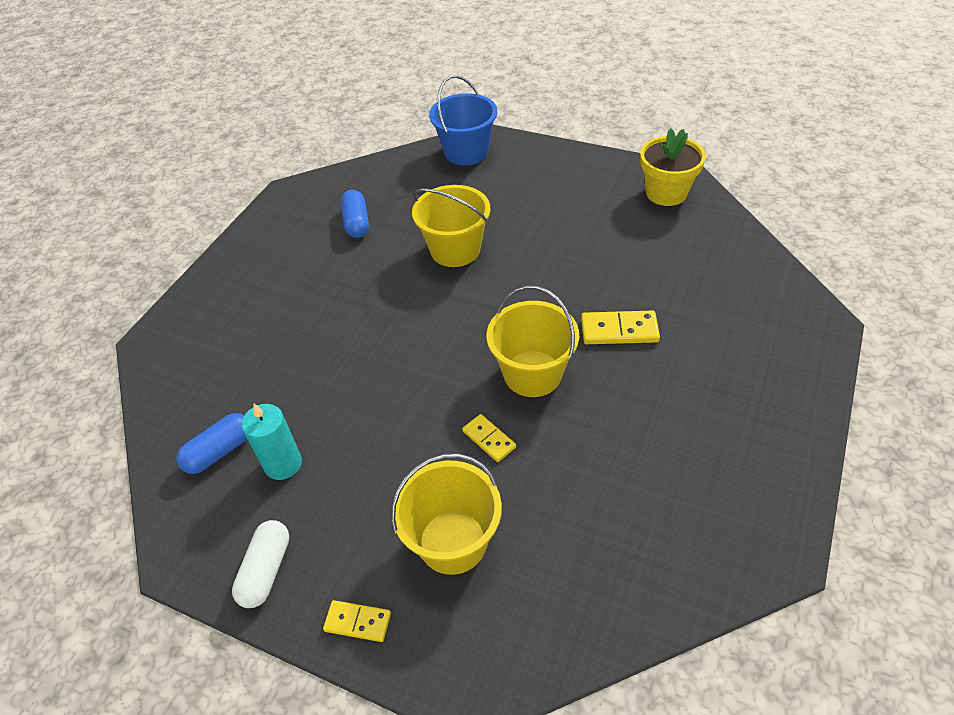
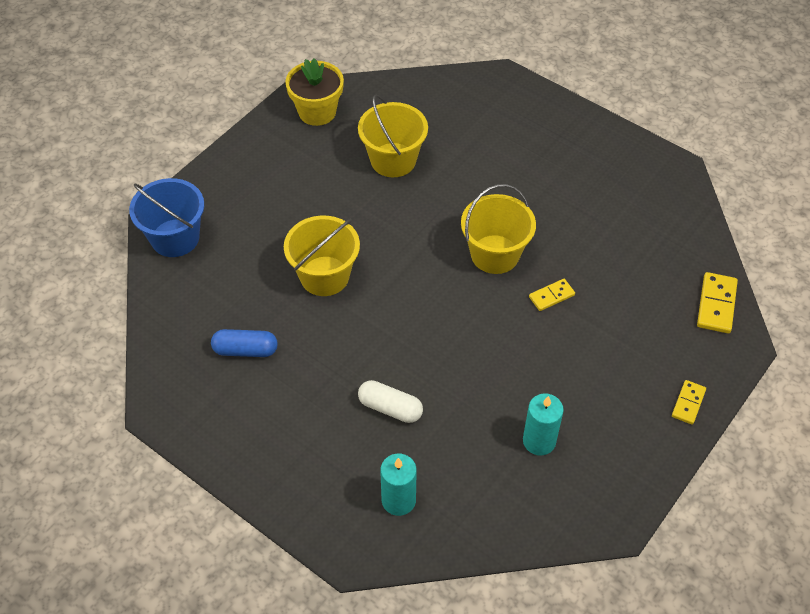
camera: 80 degrees left, 5 degrees up
blue capsule [176,413,247,474] -> none
white capsule [232,520,289,608] -> white capsule moved to [358,380,423,423]
yellow bucket [391,454,502,575] -> yellow bucket moved to [358,95,428,177]
yellow domino [581,311,660,344] -> yellow domino moved to [697,272,738,333]
none -> turquoise candle [380,454,417,516]

